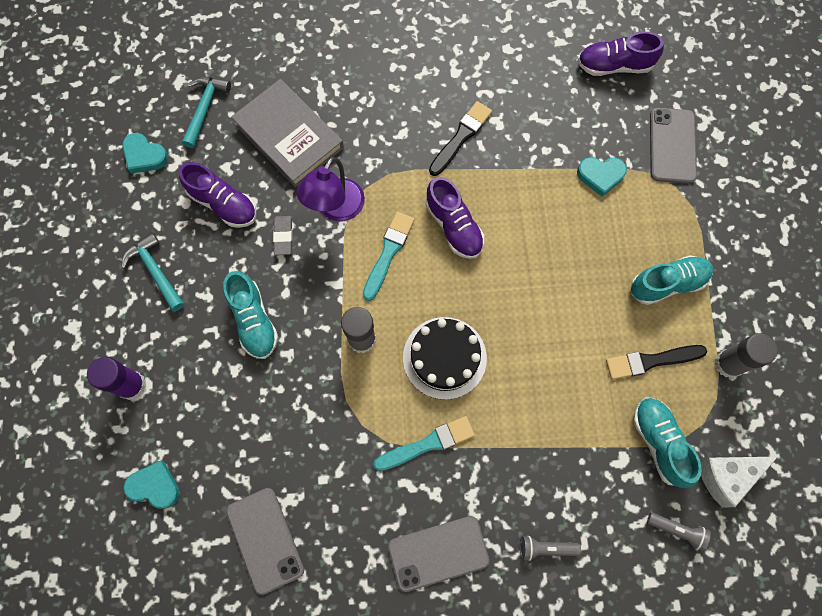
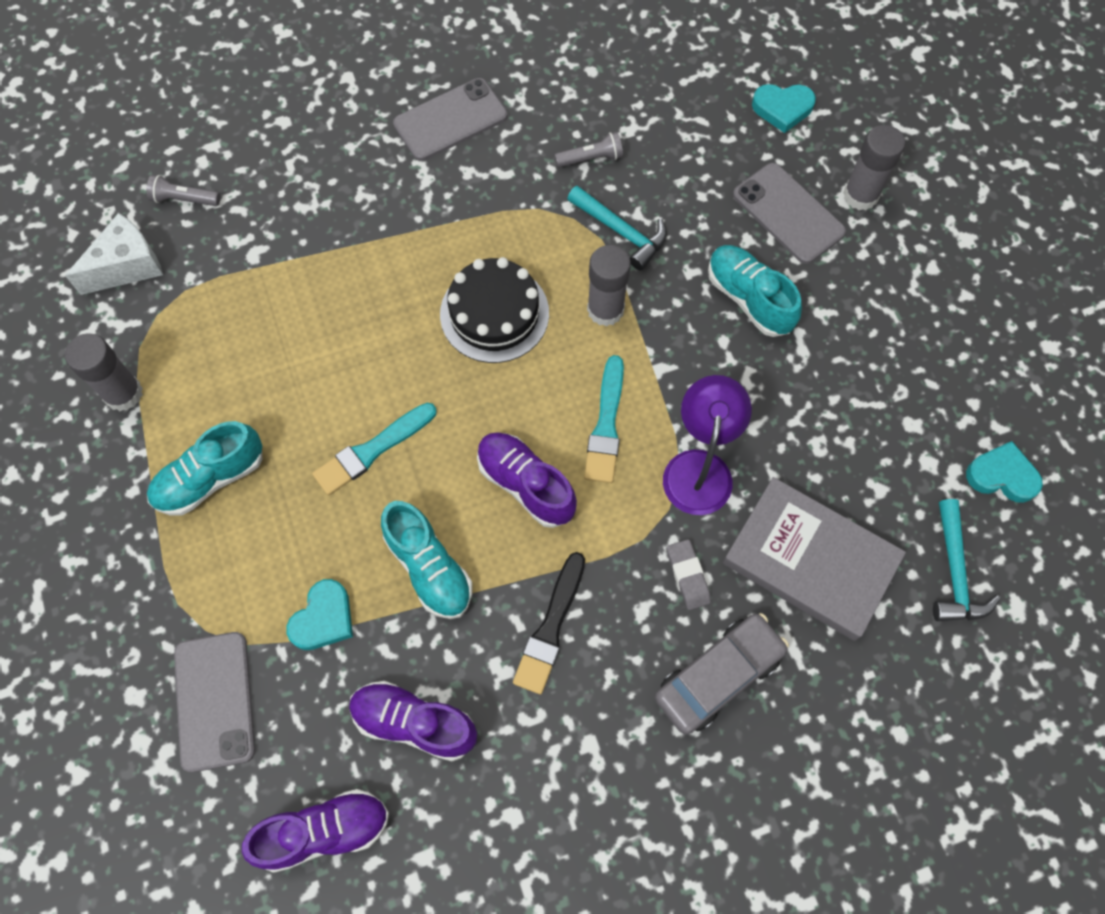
camera: 165 degrees right, 5 degrees down
purple glue stick [87,357,146,400] -> grey glue stick [843,125,905,210]
turquoise hammer [121,232,184,311] -> turquoise hammer moved to [567,186,667,270]
purple shoe [179,162,256,228] -> purple shoe moved to [349,681,477,761]
grey phone [226,488,304,595] -> grey phone moved to [733,163,846,264]
grey eraser [273,216,293,255] -> grey eraser moved to [667,539,711,610]
turquoise brush [373,416,475,471] -> turquoise brush moved to [312,403,437,496]
grey flashlight [520,536,581,561] -> grey flashlight moved to [555,132,623,168]
turquoise heart [577,157,627,197] -> turquoise heart turned 135 degrees clockwise [286,579,353,650]
black brush [606,345,707,380] -> none
turquoise shoe [633,397,702,488] -> turquoise shoe moved to [381,501,472,619]
none -> grey car [655,613,789,735]

